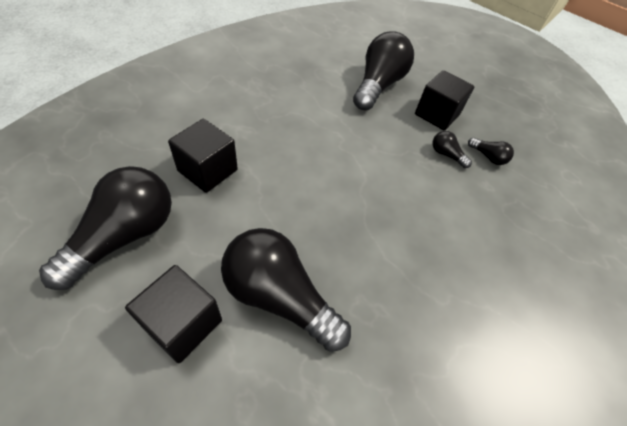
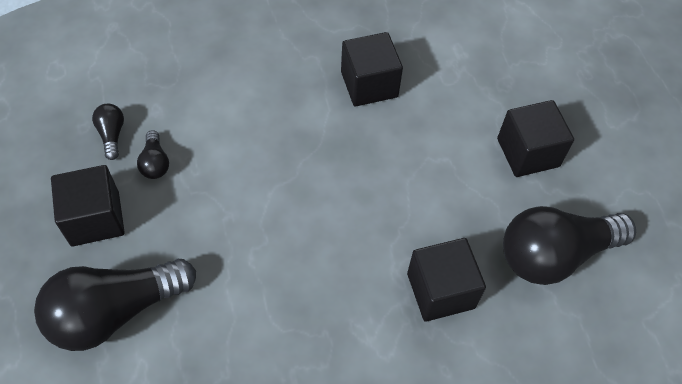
camera: 140 degrees left, 5 degrees up
black light bulb [221,228,351,352] -> none
none -> black cube [341,32,403,106]

